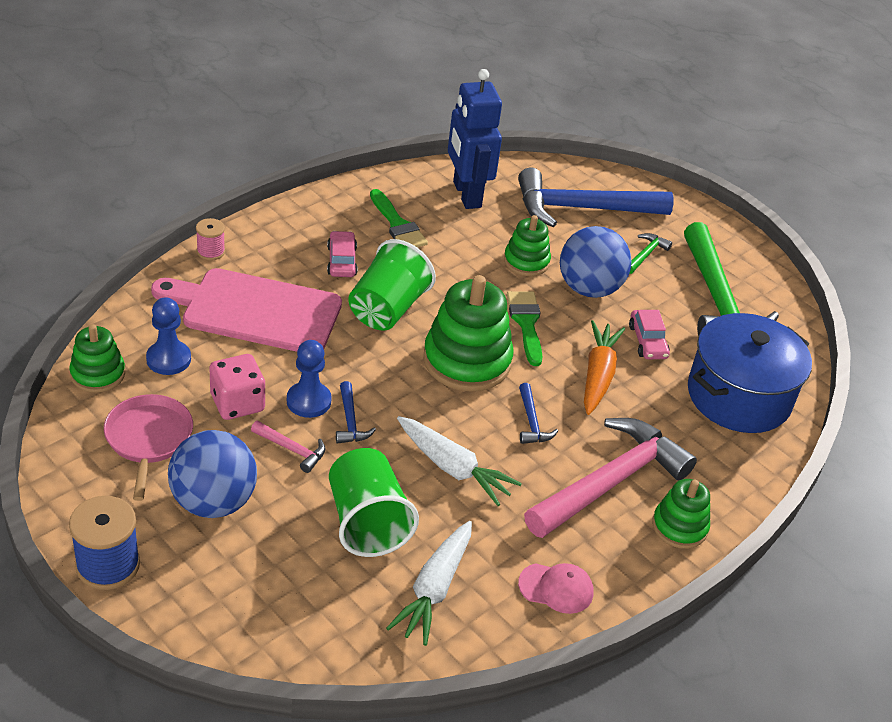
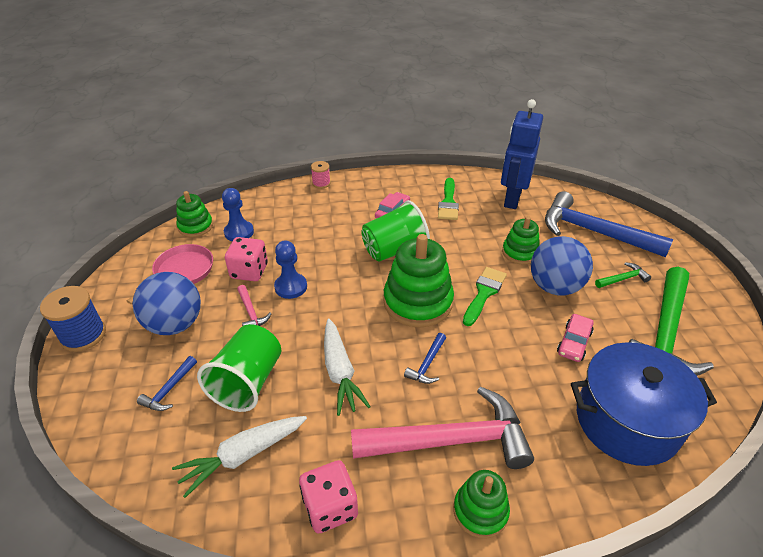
camera: 40 degrees right, 0 degrees up
pink cutting board [151,268,342,352] -> none
blue hammer [336,381,376,444] -> blue hammer moved to [137,356,197,411]
pink cap [518,563,594,614] -> pink dice [299,460,358,534]
orange carrot [584,320,625,415] -> none

